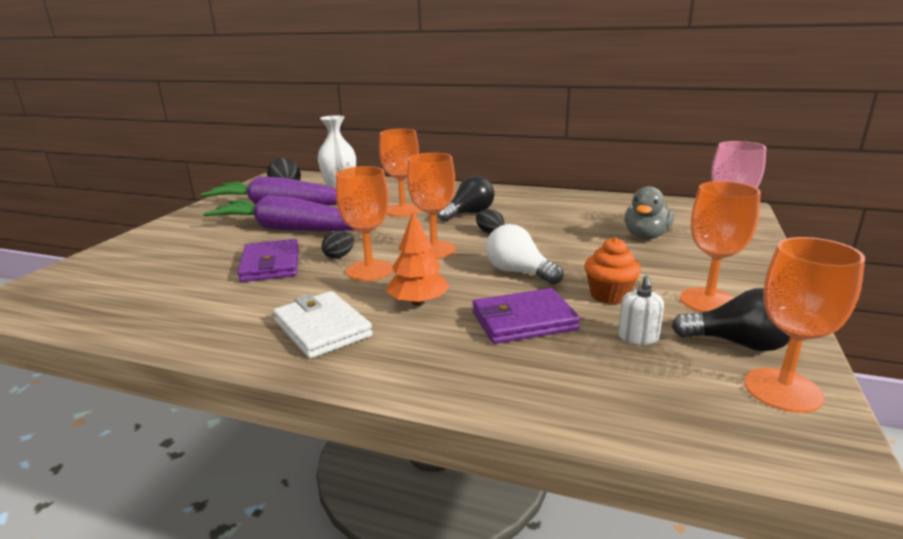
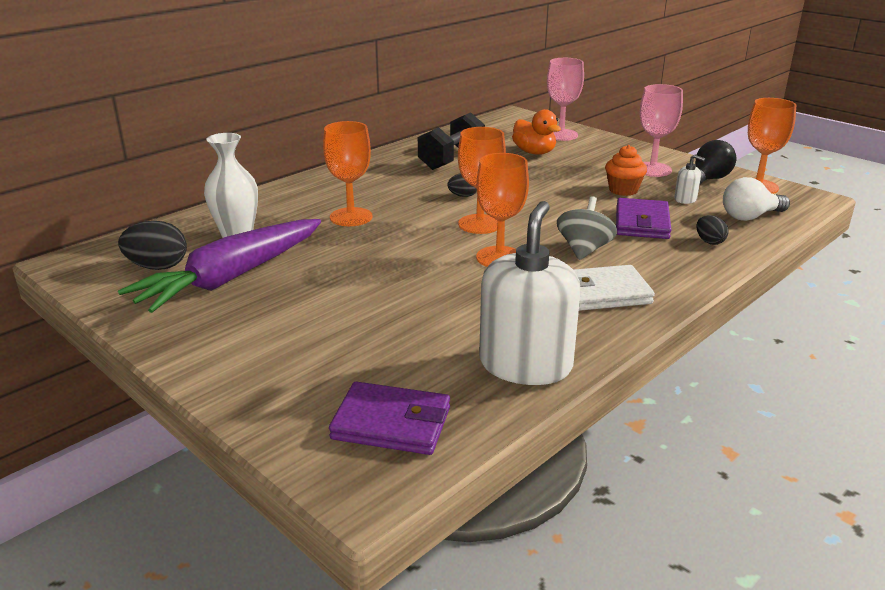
camera: 65 degrees left, 5 degrees up
purple carrot [203,195,355,231] -> none
purple wallet [237,239,299,282] -> purple wallet moved to [329,382,450,455]
black egg [322,231,354,259] -> black egg moved to [696,215,729,245]
orange tree [386,211,449,306] -> grey spinning top [557,196,617,260]
black light bulb [438,176,494,222] -> none
white light bulb [486,224,563,285] -> white light bulb moved to [723,177,790,221]
grey duck [624,186,675,239] -> orange duck [512,109,561,155]
orange goblet [680,181,761,312] -> pink goblet [640,84,683,177]
none -> black dumbbell [418,112,485,170]
none -> white soap dispenser [479,201,581,385]

